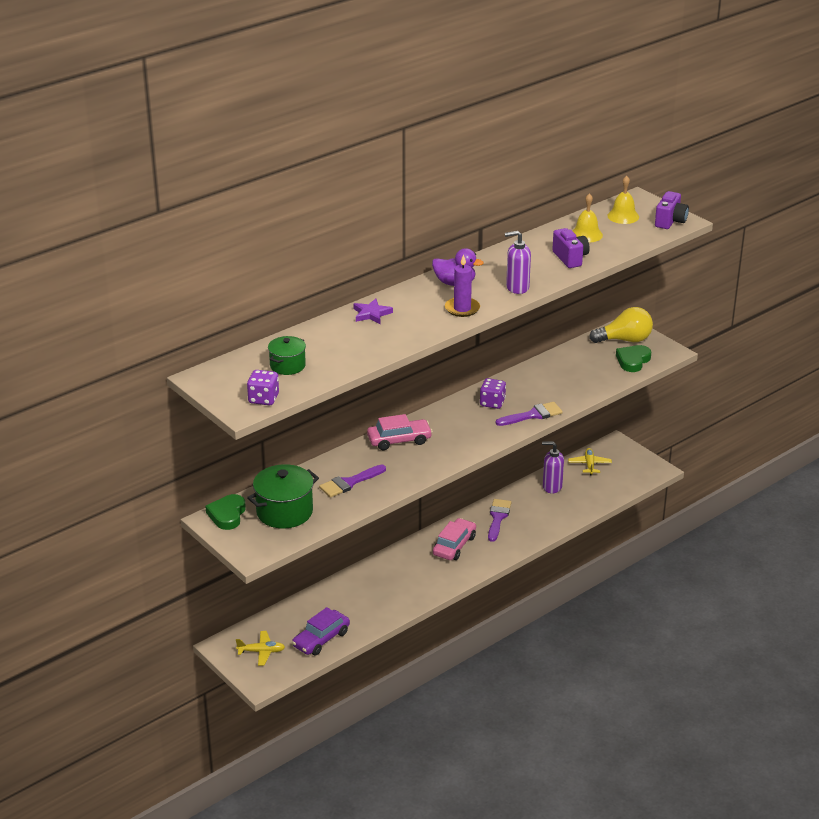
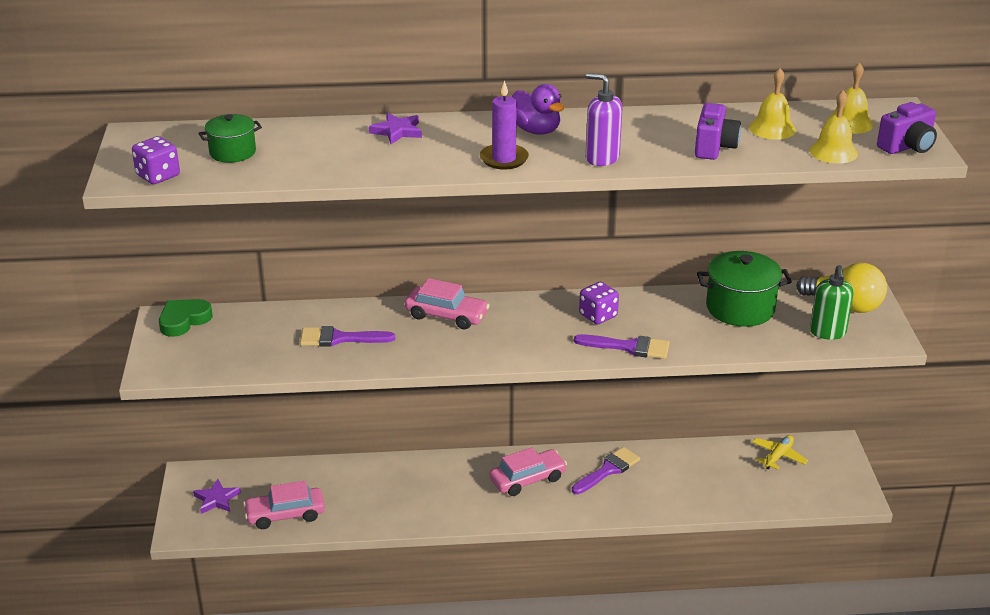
camera: 35 degrees right, 0 degrees up
yellow plane [236,631,285,666] -> purple star [193,479,241,514]
green pot [247,464,319,528] -> green pot moved to [697,251,792,327]
purple car [292,607,350,655] -> pink car [243,481,325,529]
purple soap dispenser [542,442,564,493] -> none
green heart [616,345,651,372] -> green soap dispenser [810,265,853,340]
none -> yellow bell [810,90,858,164]

